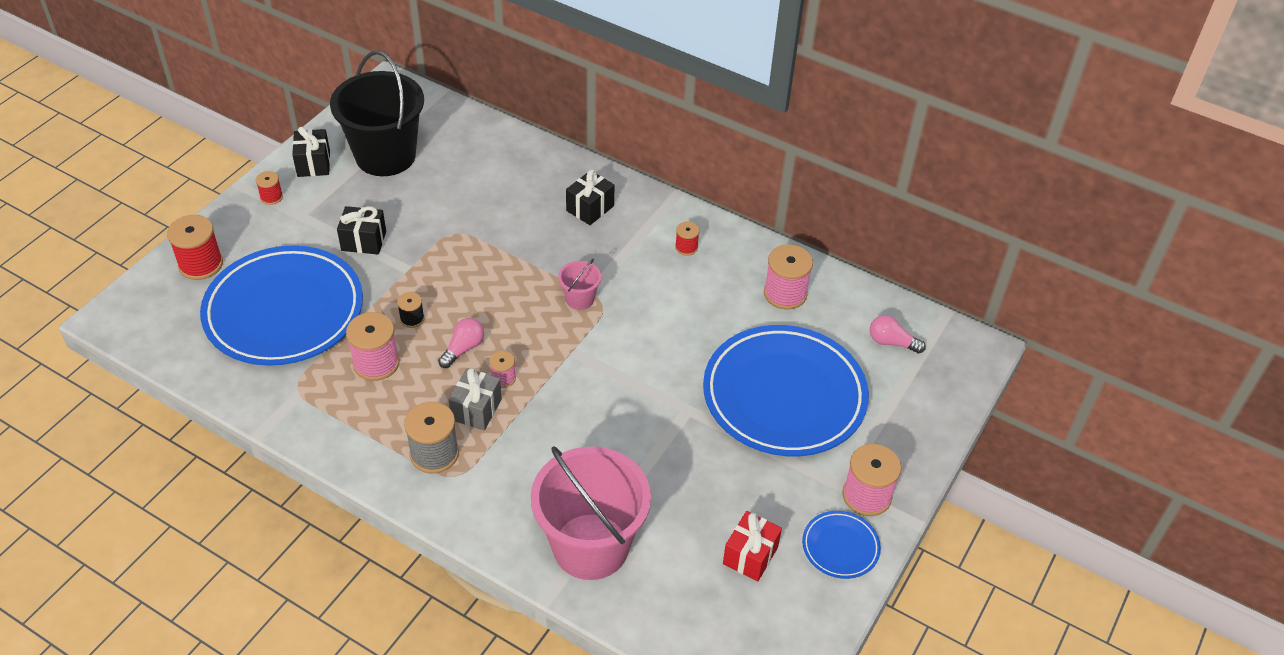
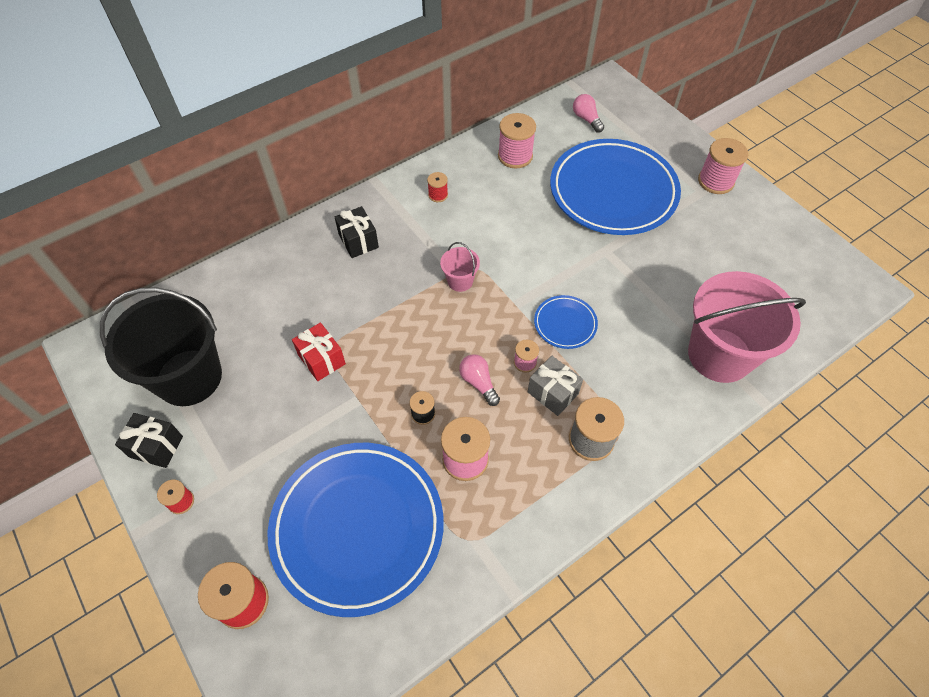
camera: 65 degrees left, 10 degrees up
black gift [337,206,386,254] -> none
red gift [723,511,782,582] -> red gift moved to [292,322,346,381]
blue plate [802,511,881,579] -> blue plate moved to [534,295,598,349]
pink light bulb [870,315,926,354] -> pink light bulb turned 105 degrees clockwise [573,94,604,133]

